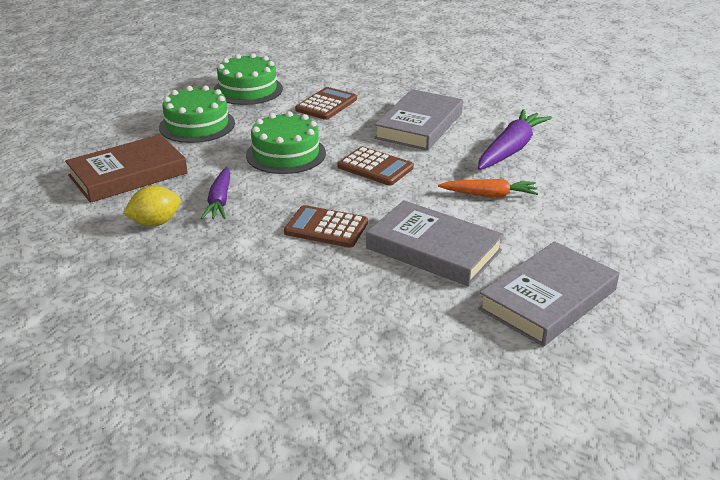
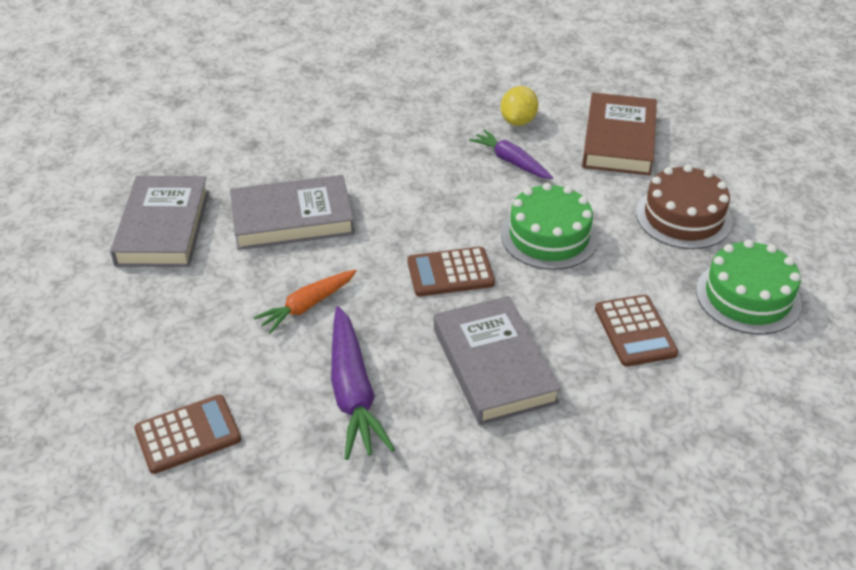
camera: 135 degrees right, 10 degrees up
green cake [159,86,235,143] -> brown cake [636,165,732,249]
brown calculator [284,205,368,248] -> brown calculator moved to [134,395,241,474]

